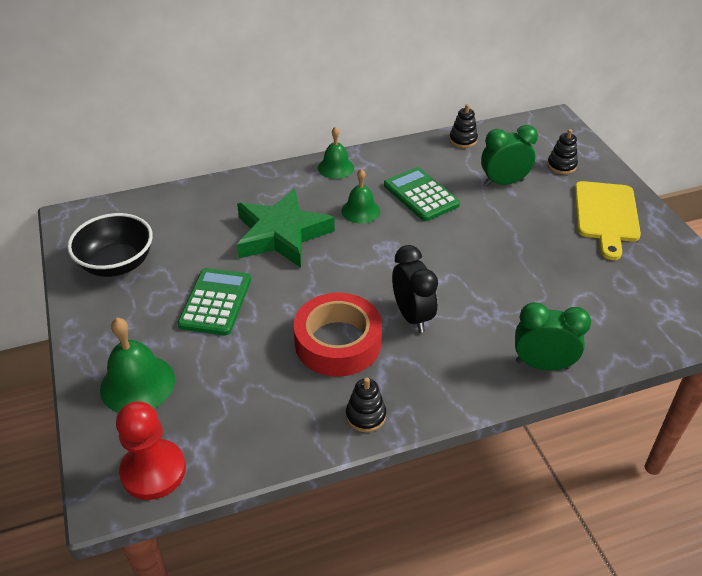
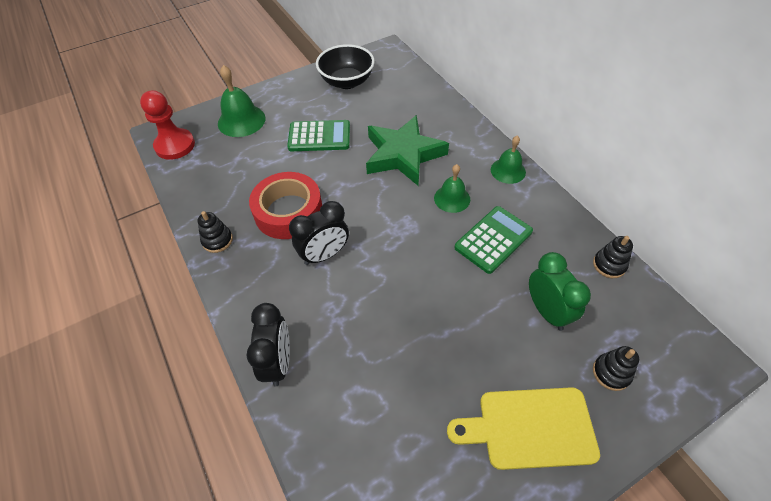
camera: 80 degrees right, 10 degrees up
green clock [515,302,591,370] -> black clock [246,303,290,387]

